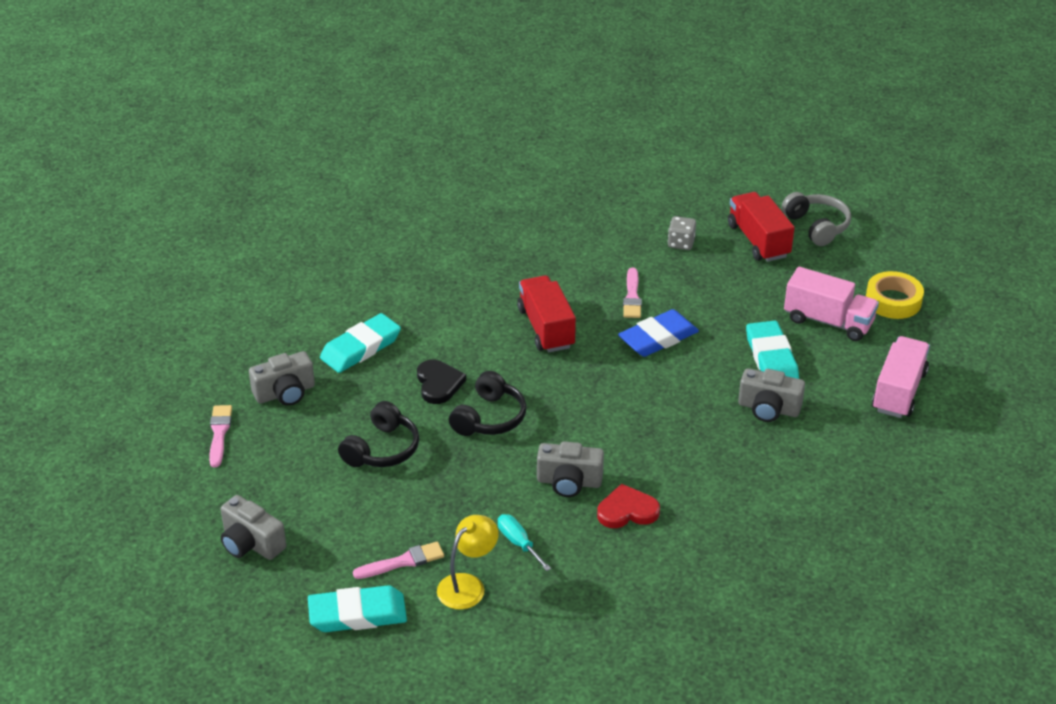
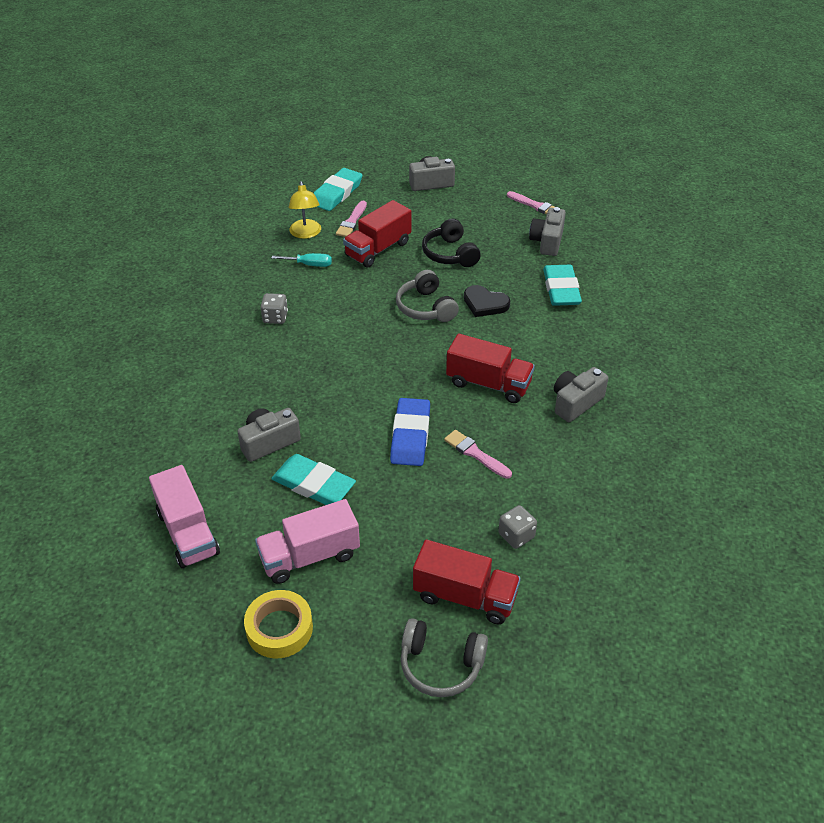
camera: 130 degrees right, 5 degrees up
black headphones [449,371,527,436] -> grey headphones [396,270,459,322]
grey camera [537,441,604,497] -> grey camera moved to [554,367,608,422]
red heart [597,484,660,528] -> grey dice [260,293,288,324]
none -> red truck [343,200,411,267]

